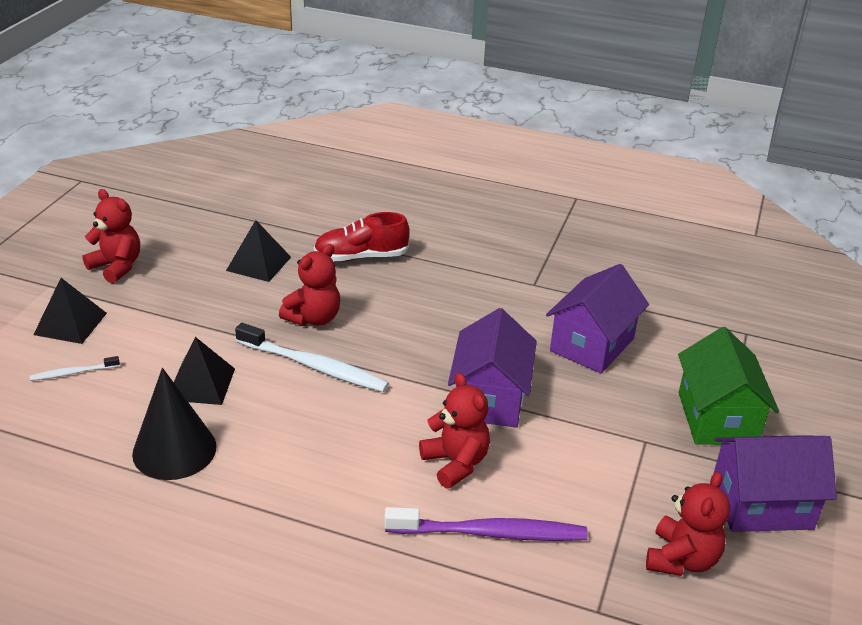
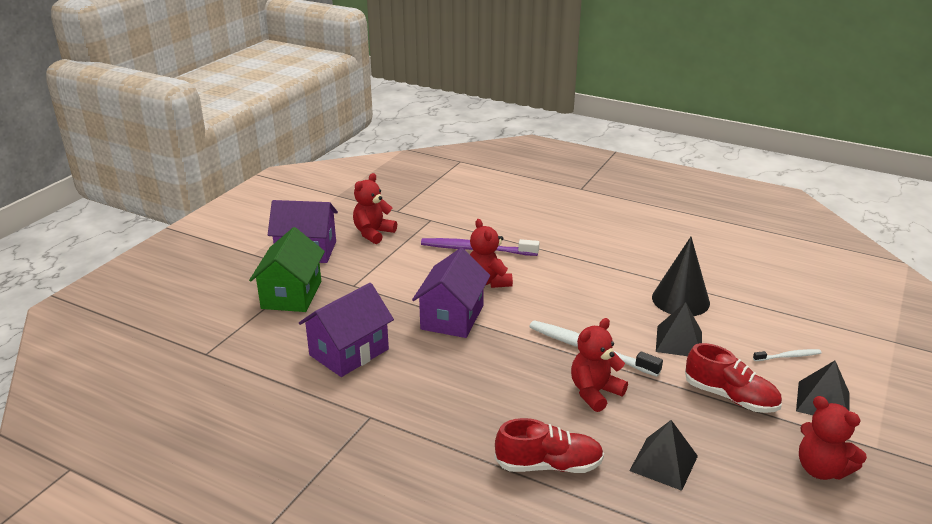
camera: 170 degrees left, 5 degrees down
none -> red shoe [685,343,782,413]

